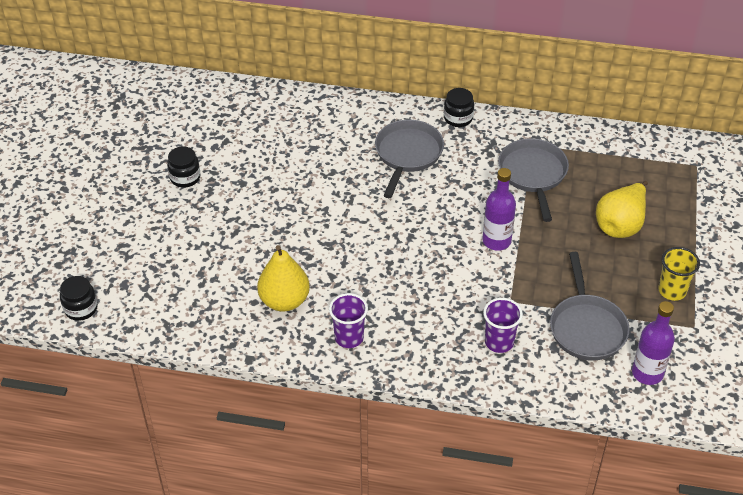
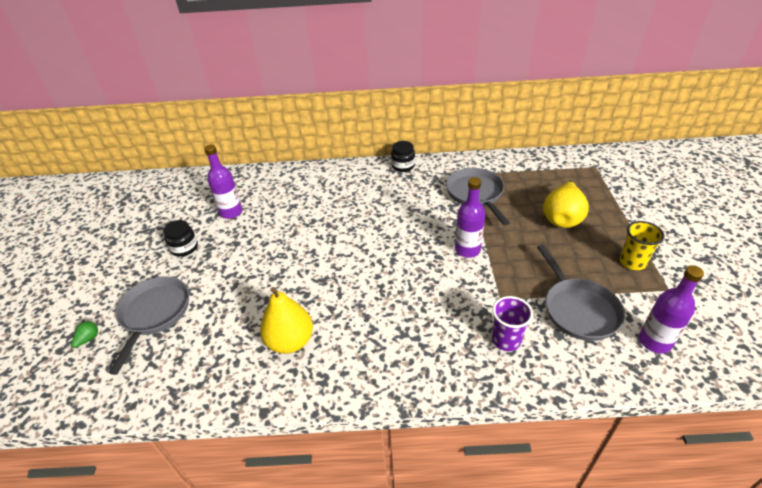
camera: 10 degrees left, 5 degrees down
black jar [60,276,98,321] -> none
purple cup [329,293,368,348] -> none
grey pan [375,120,444,198] -> grey pan moved to [109,276,189,375]
none -> green pear [69,321,98,353]
none -> purple bottle [204,145,242,219]

